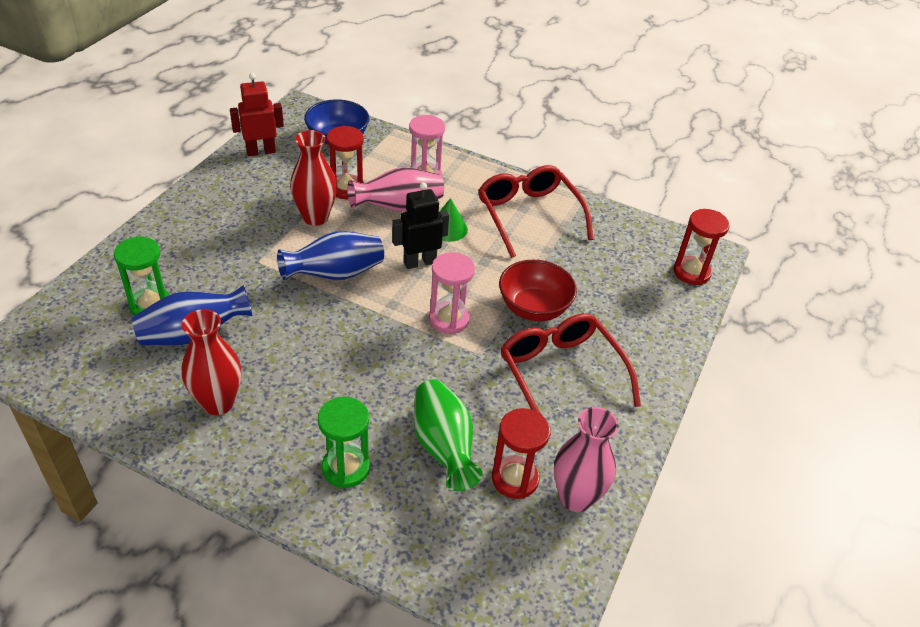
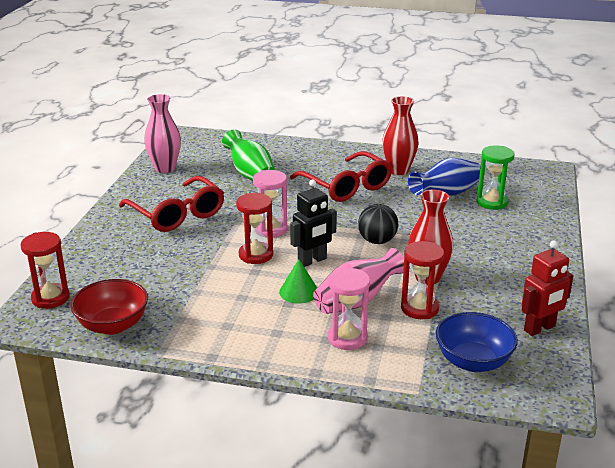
camera: 170 degrees right, 15 degrees down
blue vase [277,231,384,280] -> black ball [358,204,398,244]
green hourglass [318,397,370,488] -> none
red glasses [478,165,594,258] -> red glasses moved to [290,151,392,202]
red hourglass [492,408,550,499] -> red hourglass moved to [236,193,273,264]
red bowl [499,260,577,321] -> red bowl moved to [70,279,148,335]

